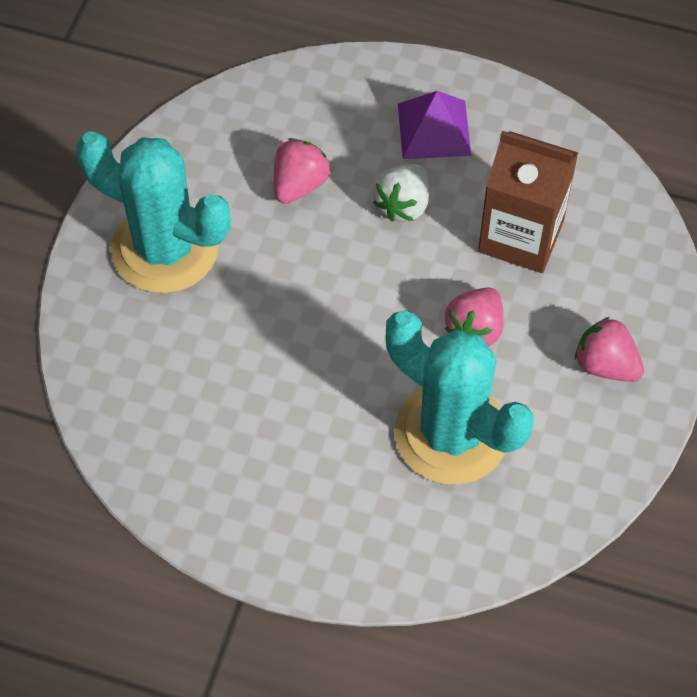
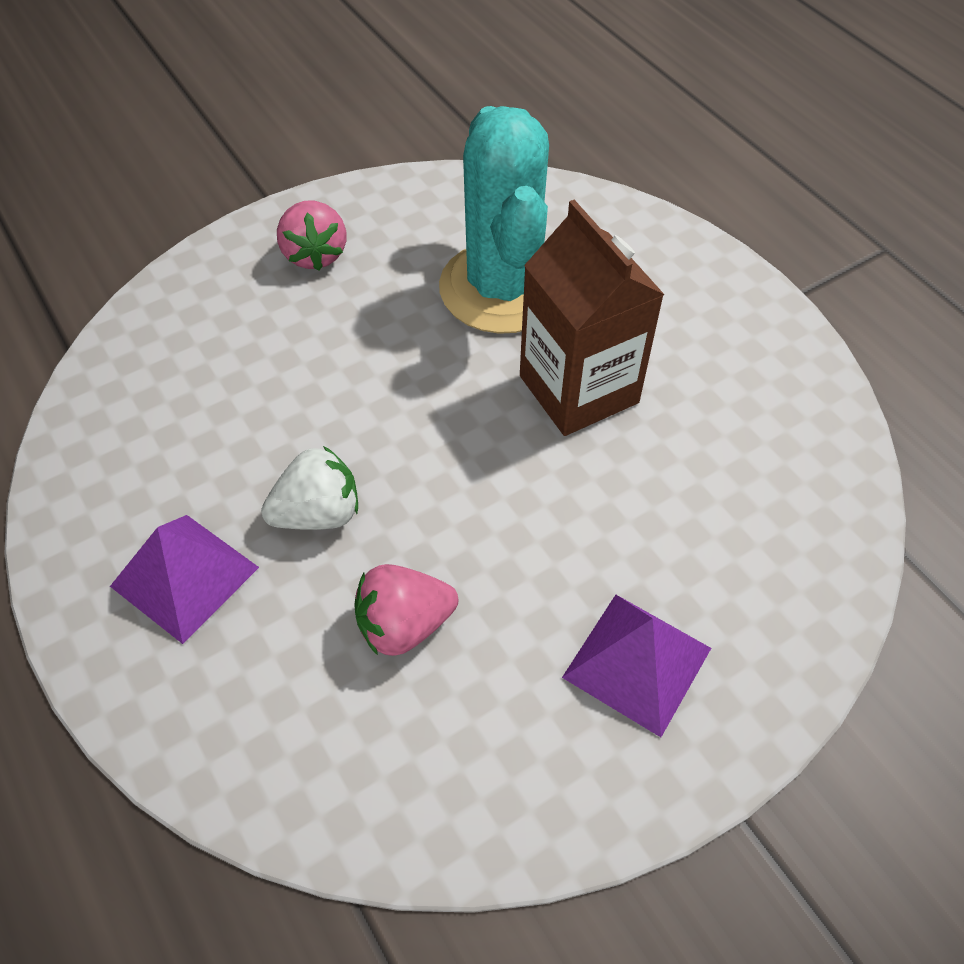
camera: 140 degrees left, 5 degrees down
turquoise cactus [76,131,231,293] -> purple pyramid [562,595,711,737]
pink strawberry [445,288,504,347] -> none
brown carton [478,131,578,273] -> brown carton moved to [520,200,665,436]

